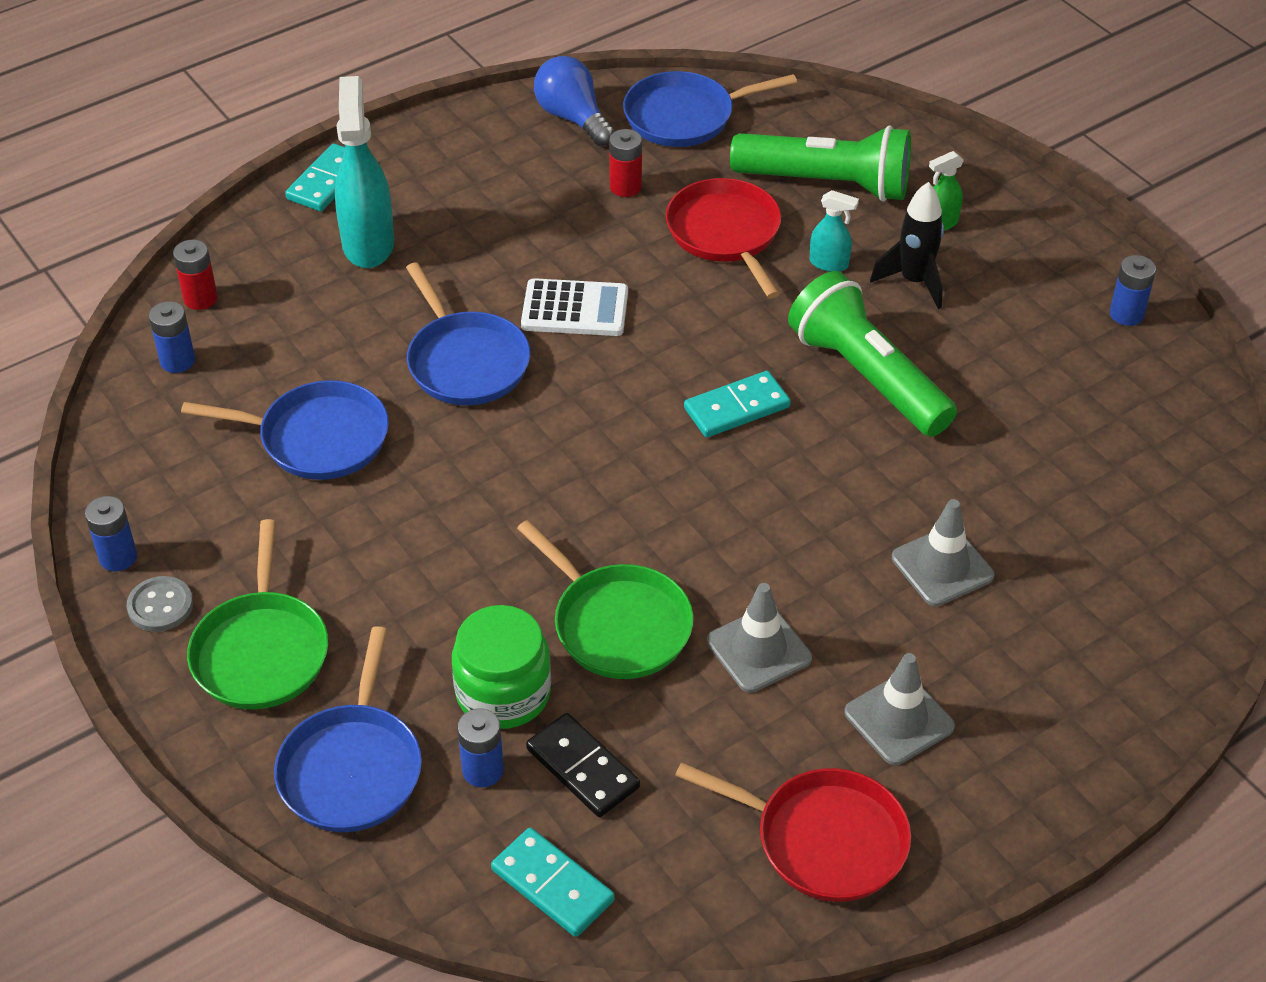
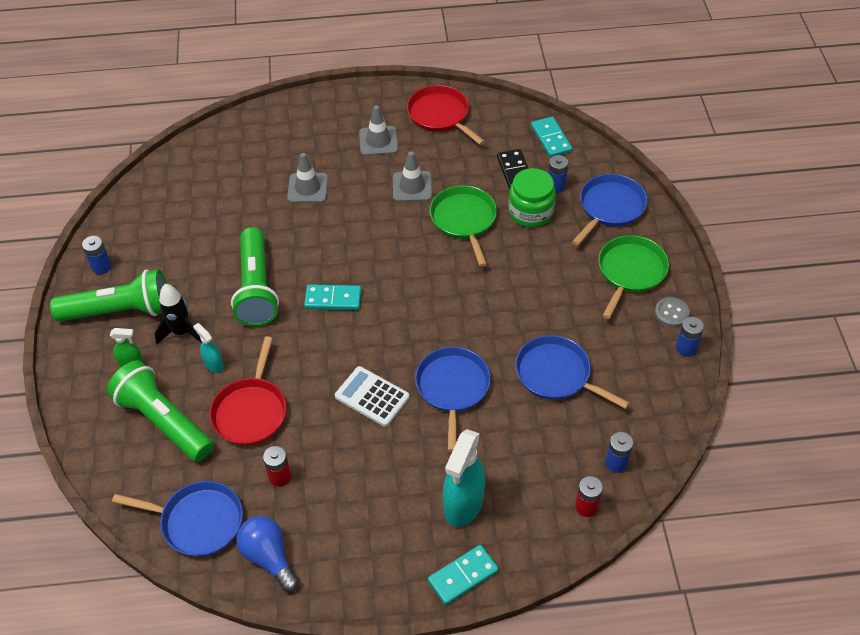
camera: 150 degrees left, 5 degrees up
blue light bulb [534,56,615,146] -> blue light bulb turned 150 degrees clockwise [236,516,299,592]
none -> green flashlight [50,269,167,322]

